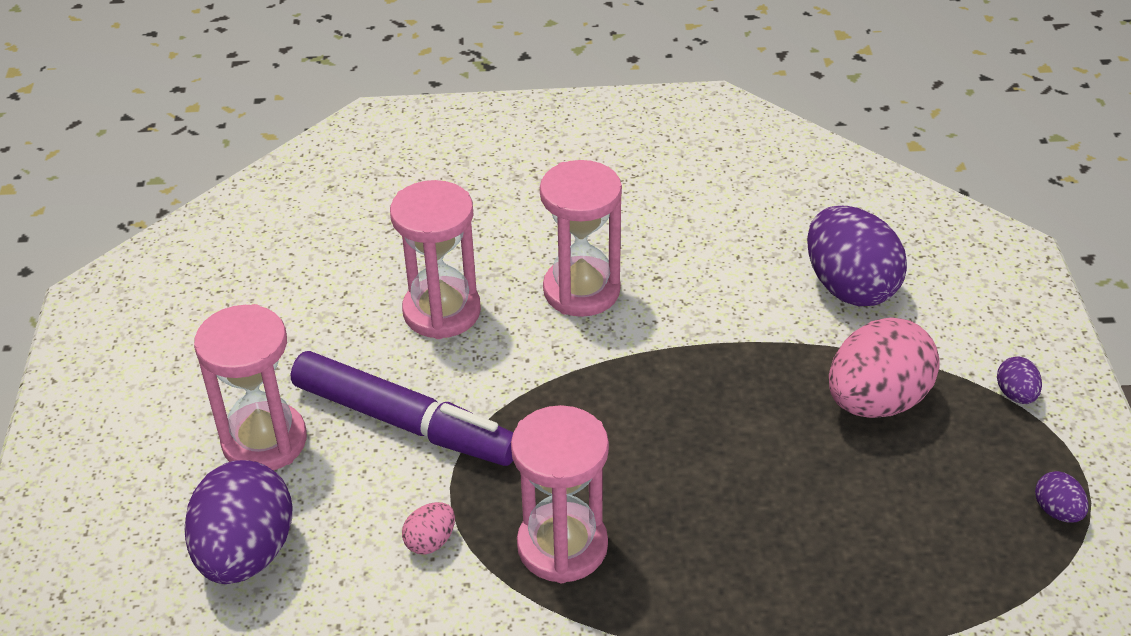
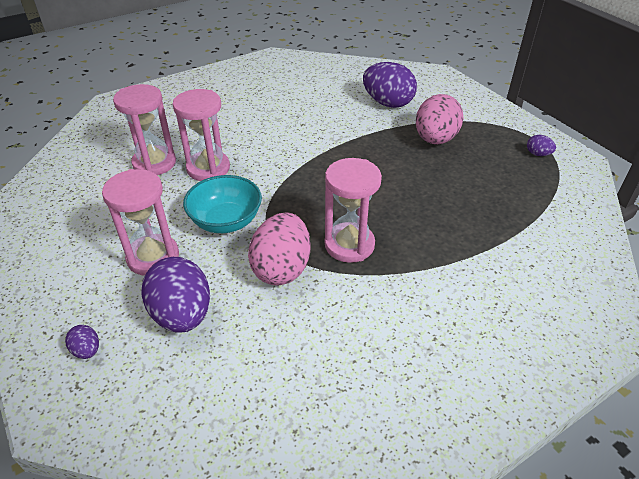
camera: 30 degrees left, 0 degrees up
purple marker [291,351,513,466] -> turquoise bowl [183,175,262,233]
pink egg [402,502,455,555] -> pink egg [248,212,311,285], size x2.26
pink hourglass [540,160,622,317] -> pink hourglass moved to [113,84,176,175]
purple egg [997,356,1042,404] -> purple egg moved to [65,325,99,359]

